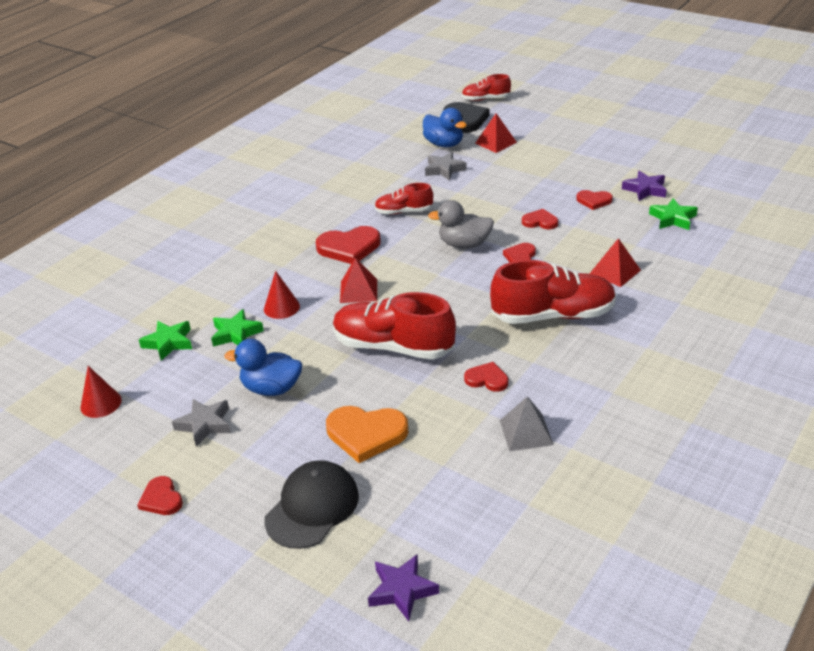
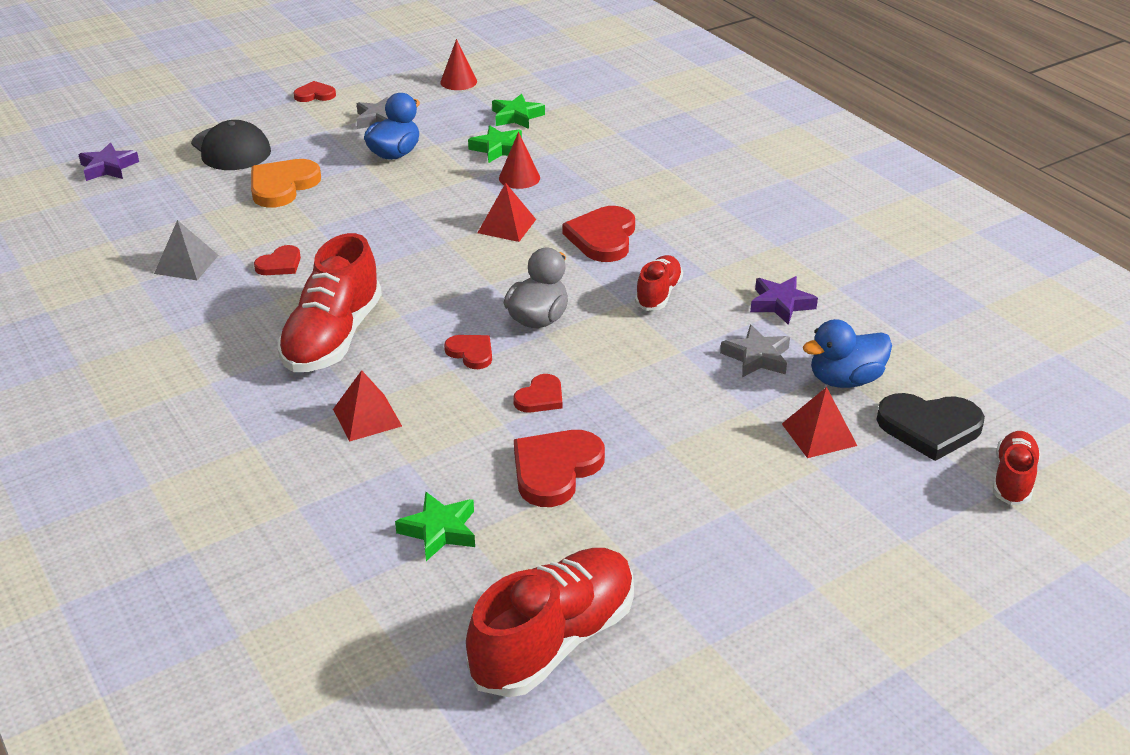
camera: 110 degrees right, 0 degrees up
red shoe [333,292,456,359] -> red shoe moved to [466,548,634,697]
red heart [576,190,613,210] -> red heart [514,430,605,507], size x1.76
purple star [622,171,667,201] -> purple star moved to [750,276,818,325]

